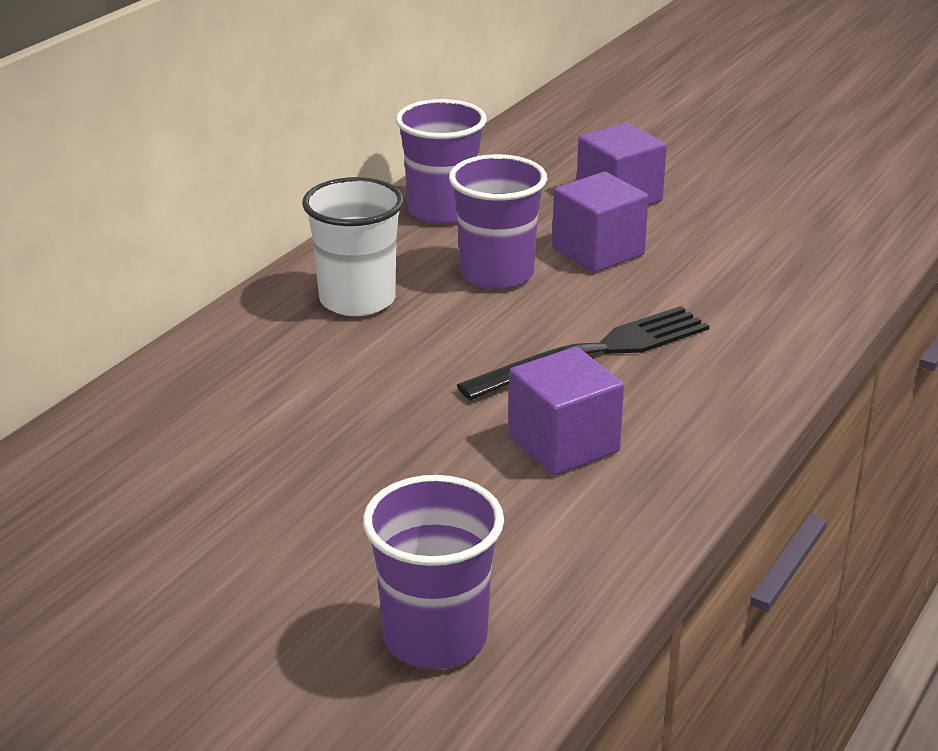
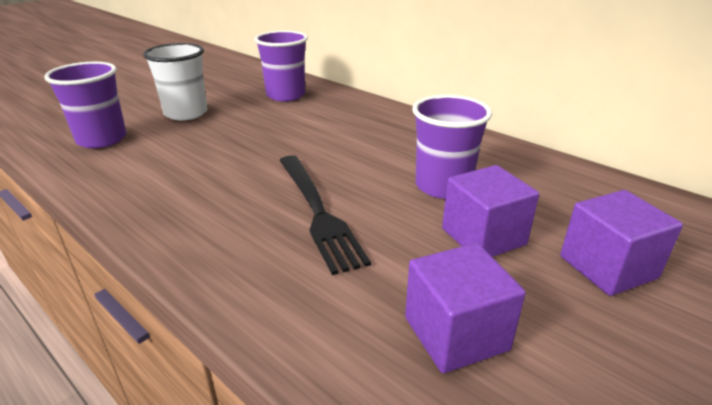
camera: 100 degrees right, 0 degrees up
white cup [302,177,404,316] -> white cup moved to [143,43,207,120]
purple cup [396,99,487,224] -> purple cup moved to [254,30,308,102]
purple cube [508,347,624,475] -> purple cube moved to [405,243,526,373]

